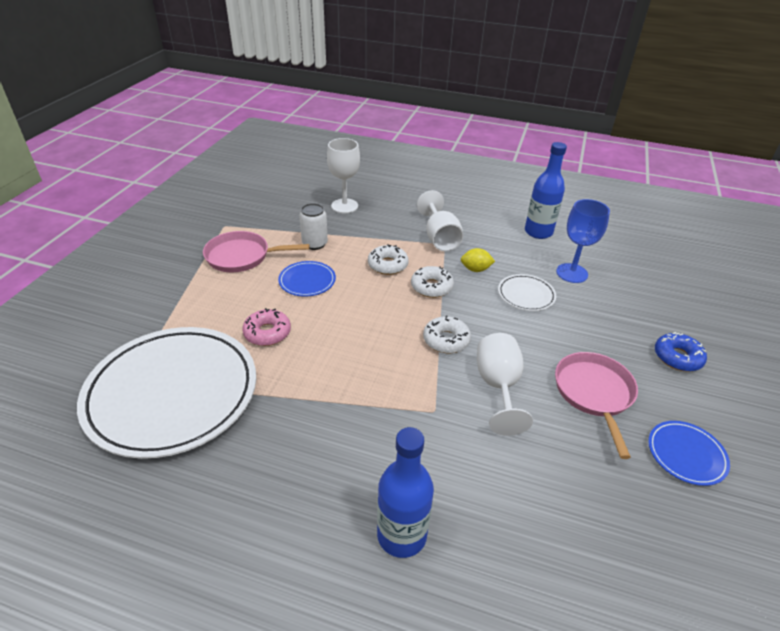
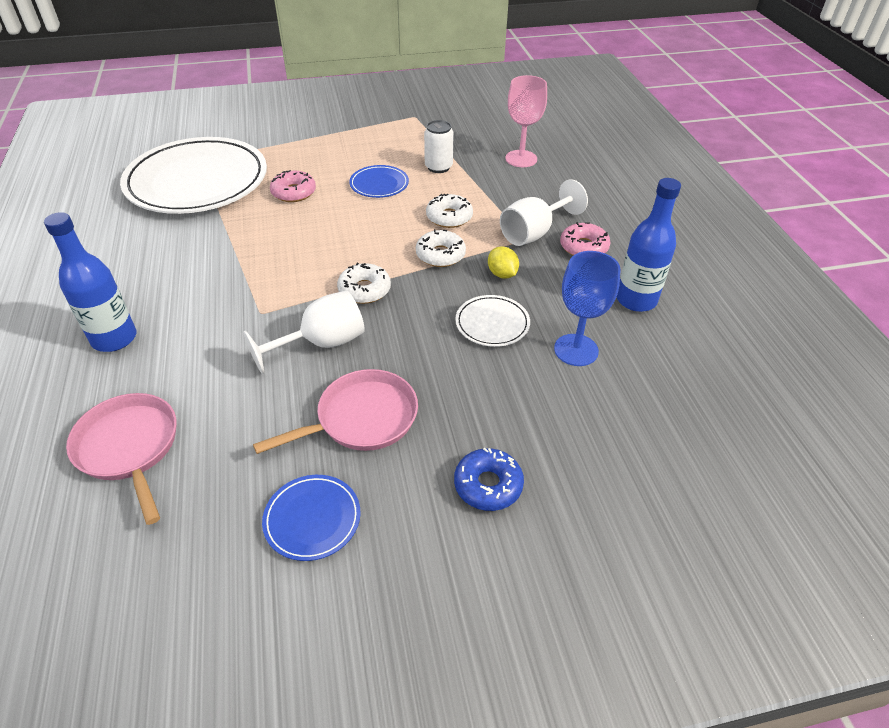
camera: 60 degrees right, 5 degrees up
pink pan [203,231,309,272] -> pink pan moved to [66,393,177,525]
white goblet [327,138,360,213] -> pink goblet [505,75,547,167]
none -> pink donut [560,222,611,256]

